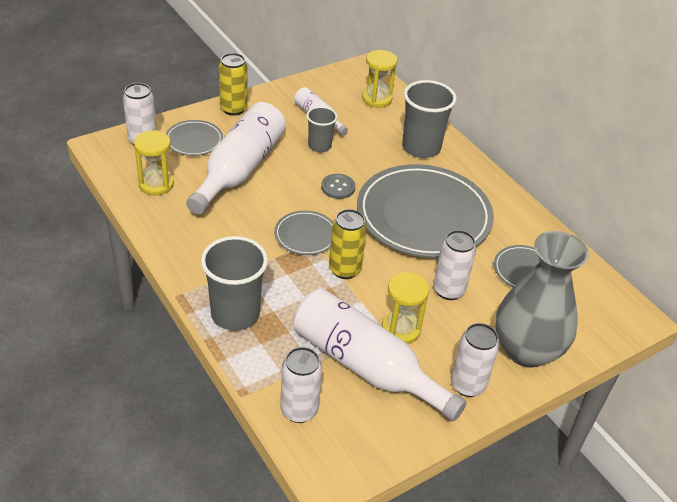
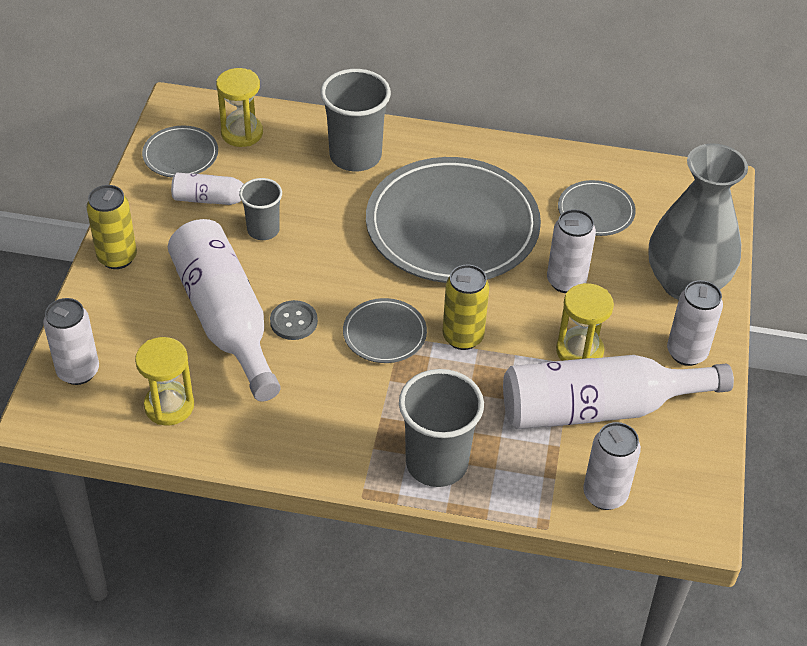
camera: 45 degrees left, 5 degrees up
grey plate [166,120,223,156] -> grey plate moved to [142,126,218,178]
grey button [321,174,355,199] -> grey button moved to [270,300,318,340]

